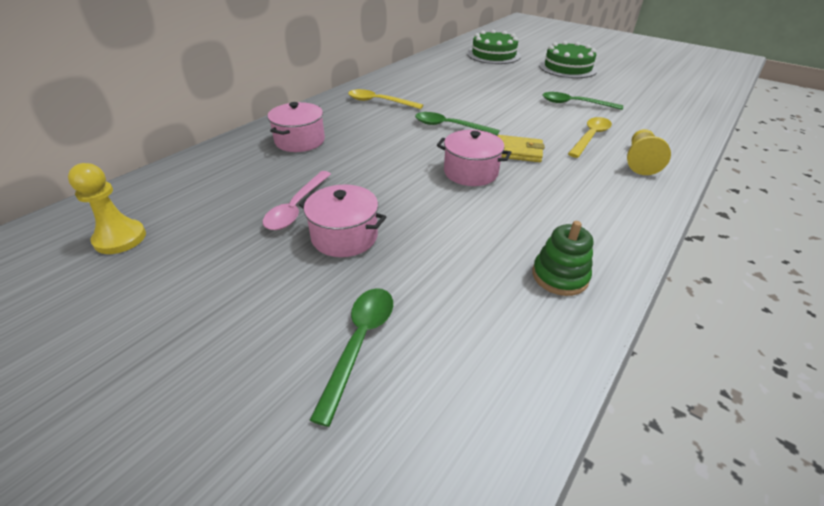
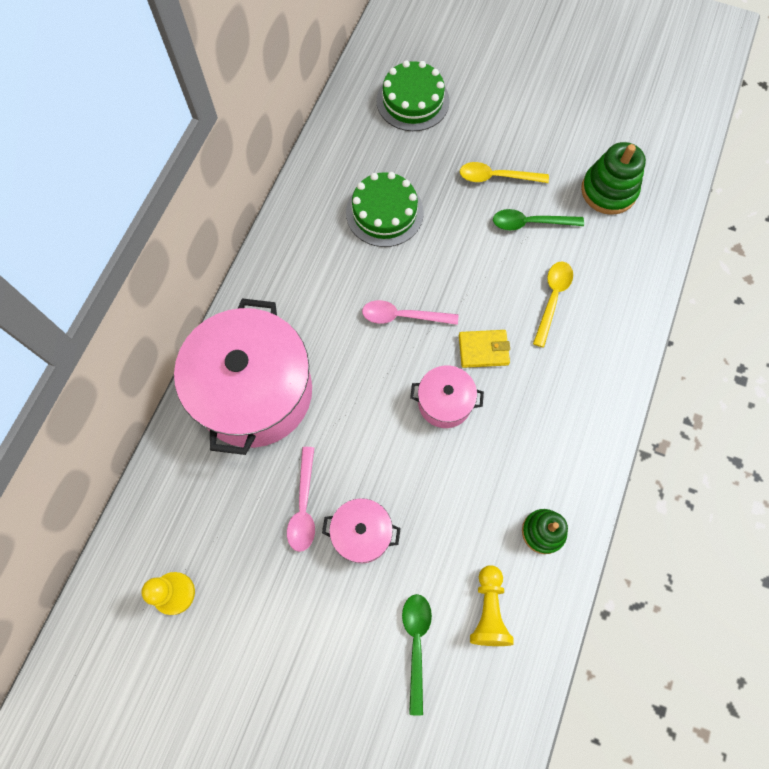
camera: 15 degrees left, 30 degrees up
pink pot [268,102,325,152] -> pink pot [174,298,312,455], size x2.16
yellow spoon [348,89,423,109] -> yellow spoon moved to [460,162,549,183]
green spoon [415,112,500,136] -> pink spoon [362,300,458,325]
green cake [539,41,598,78] -> green cake moved to [346,172,424,247]
yellow pawn [627,129,671,175] -> yellow pawn moved to [470,565,514,646]
none -> green stacking toy [581,142,646,215]

